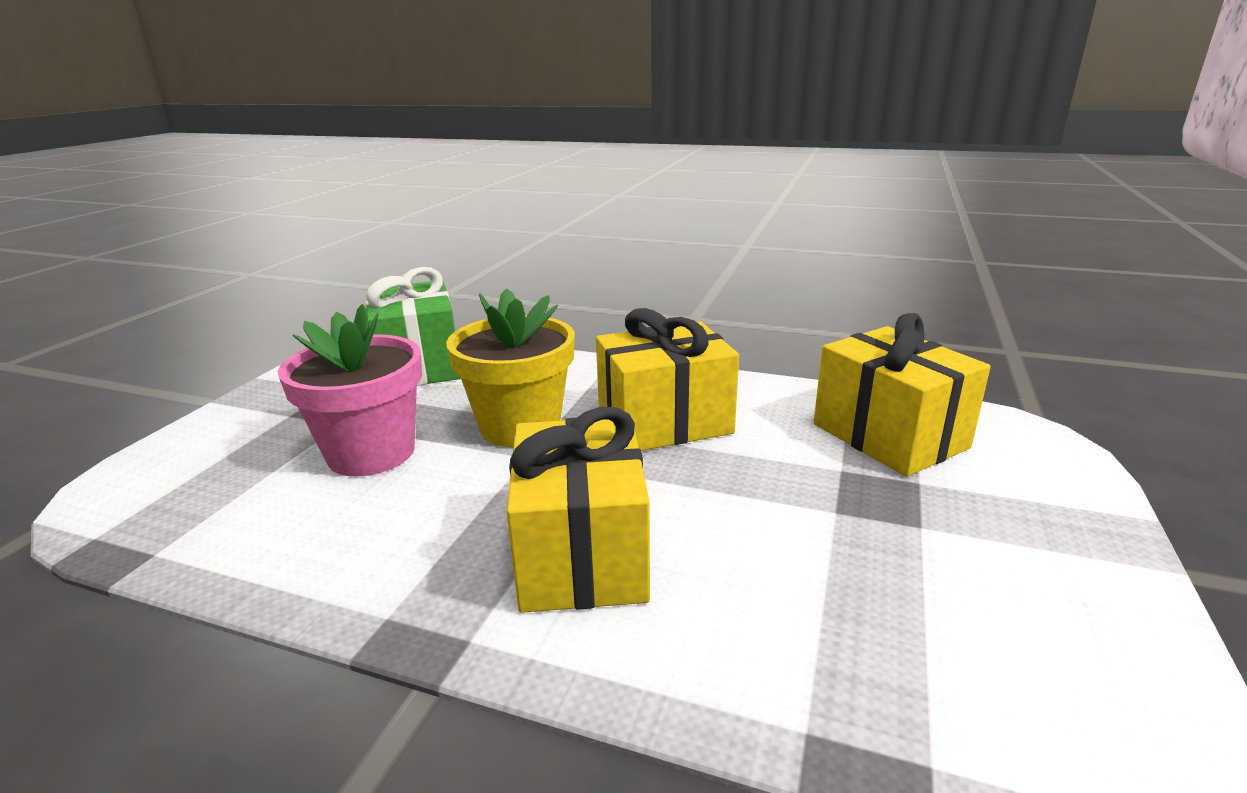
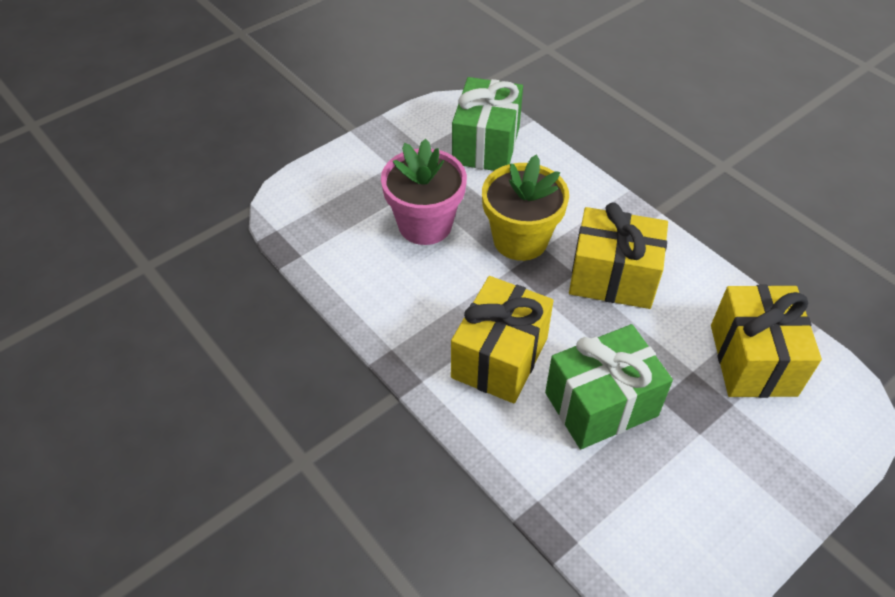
camera: 30 degrees right, 25 degrees up
none -> green gift [545,324,673,449]

